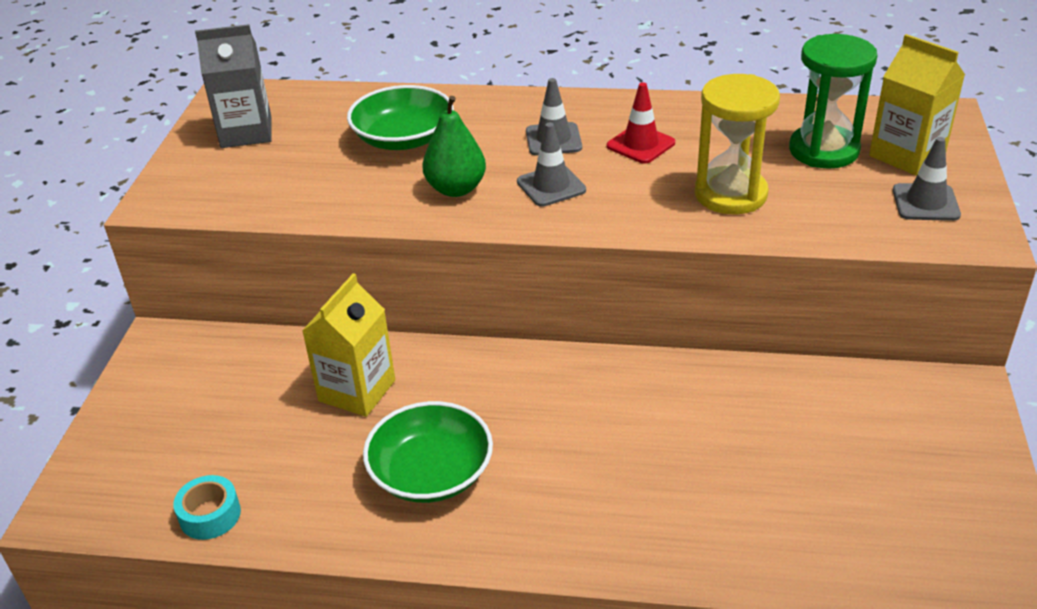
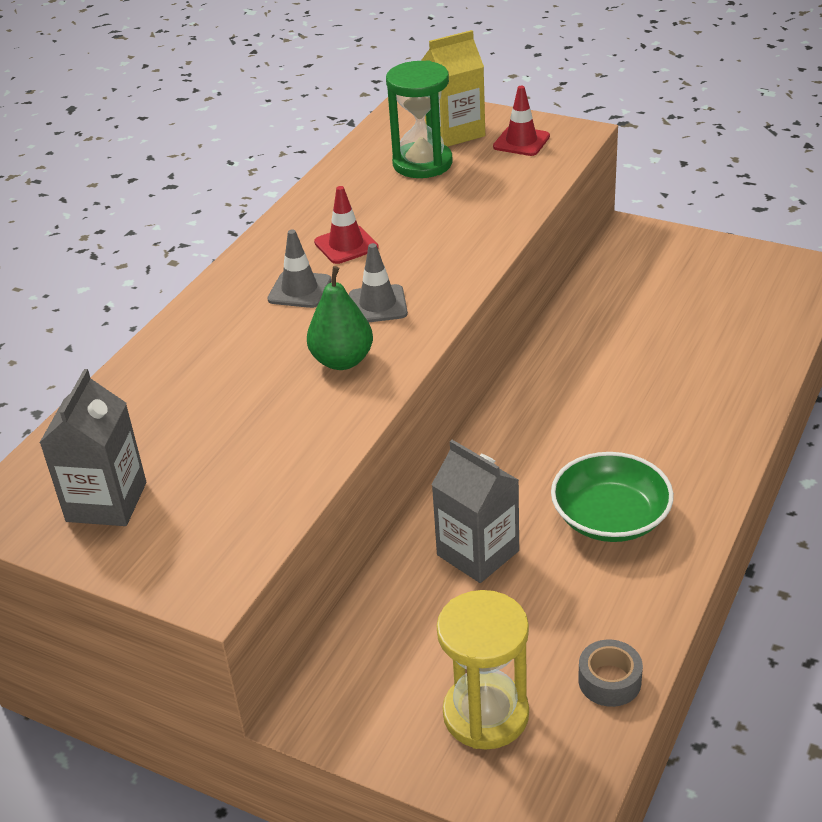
camera: 70 degrees left, 0 degrees up
turquoise tape [173,475,241,540] -> grey tape [578,640,643,707]
yellow carton [302,273,395,417] -> grey carton [432,440,519,583]
green bowl [347,85,454,150] -> none
yellow hourglass [695,74,780,214] -> yellow hourglass moved to [437,590,529,750]
grey traffic cone [893,137,961,221] -> red traffic cone [493,86,550,156]

